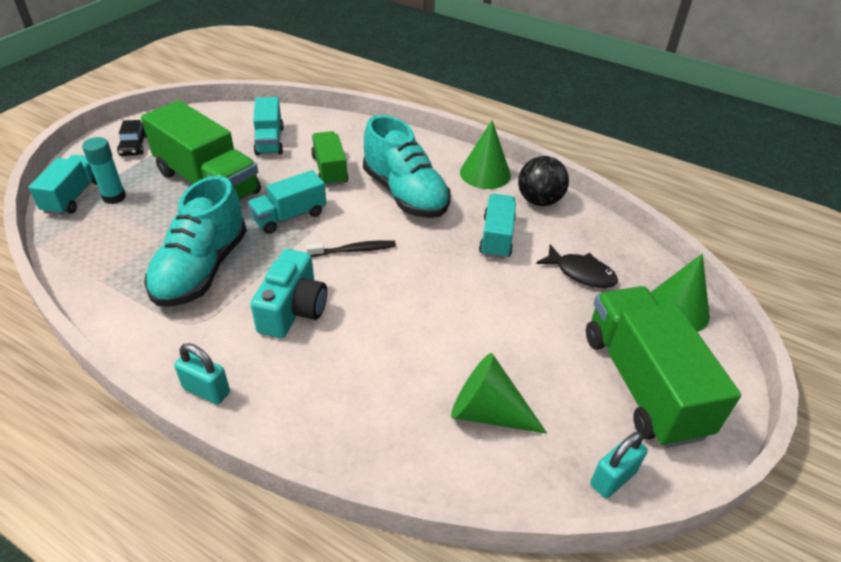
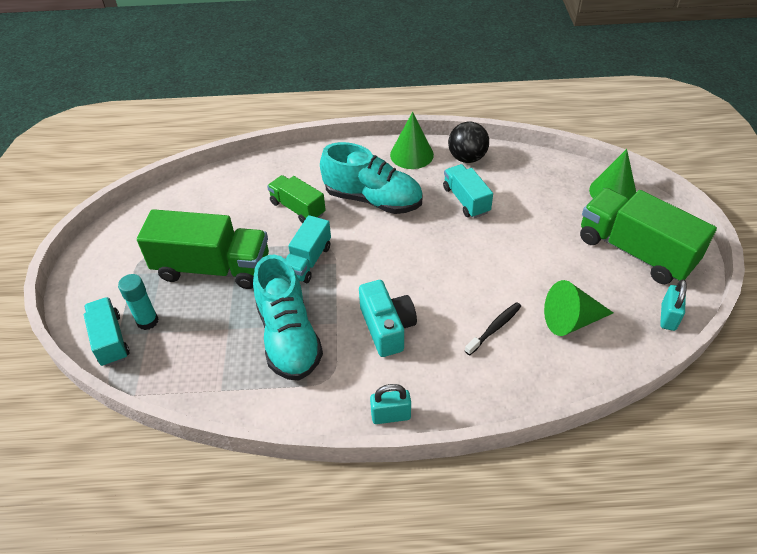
camera: 30 degrees left, 5 degrees up
black car [117,120,147,156] -> none
turquoise truck [253,97,284,156] -> none
black toothbrush [306,240,396,257] -> black toothbrush moved to [465,302,521,355]
black fish [536,244,618,288] -> none

